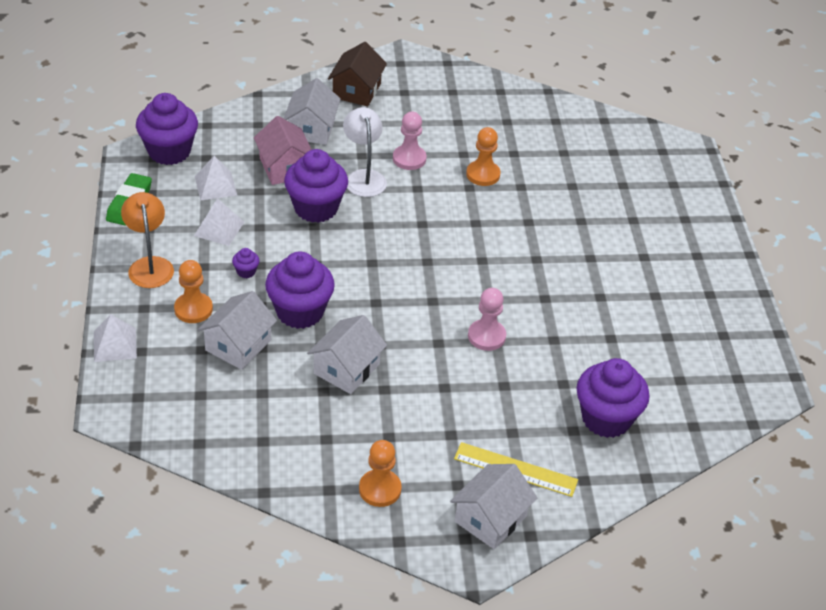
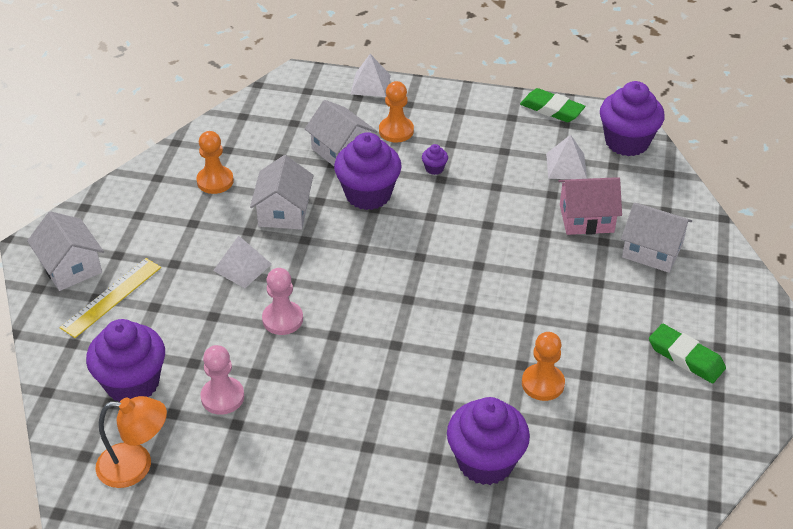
camera: 110 degrees right, 0 degrees up
orange lamp [121,192,174,288] -> orange lamp moved to [95,396,167,488]
white pyramid [194,198,244,246] -> white pyramid moved to [213,236,272,288]
purple cupcake [284,149,348,223] -> purple cupcake moved to [447,397,530,485]
white house [307,315,387,394] -> white house turned 45 degrees clockwise [250,155,314,230]
brown house [328,42,387,106] -> none
white lamp [343,107,387,197] -> none
orange pawn [359,440,402,507] -> orange pawn moved to [196,131,234,194]
pink pawn [393,112,426,170] -> pink pawn moved to [200,345,244,415]
none -> green eraser [649,324,726,383]

